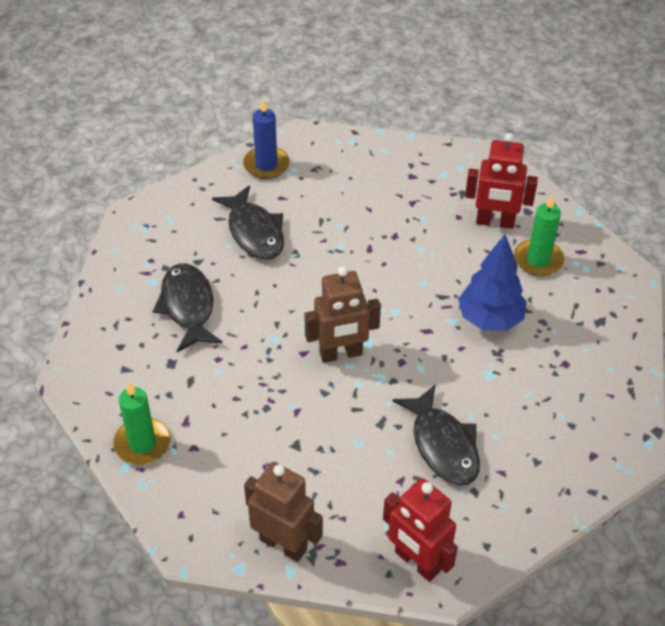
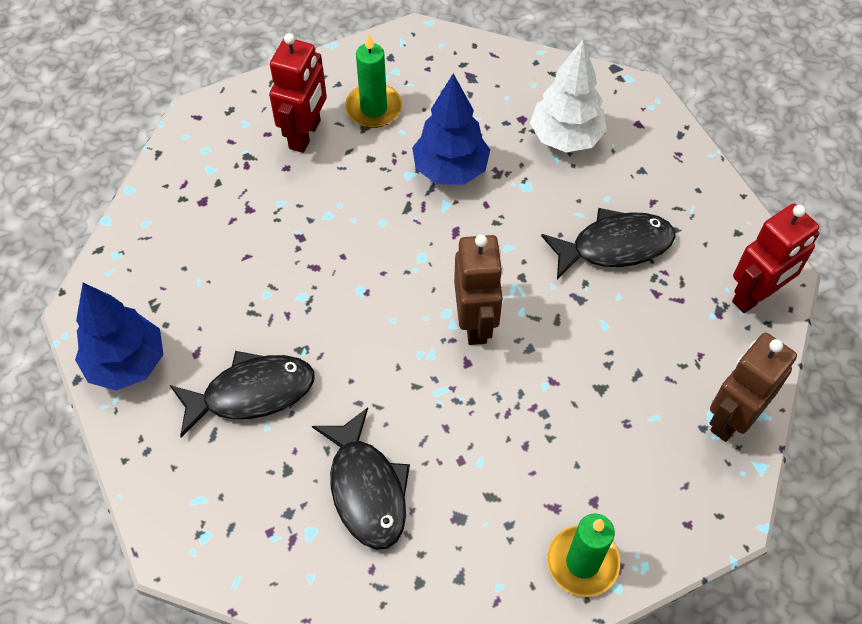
camera: 80 degrees left, 10 degrees up
black fish [153,263,223,352] -> black fish turned 105 degrees counterclockwise [312,407,410,550]
blue candle [243,99,290,179] -> blue tree [75,283,164,391]
none -> white tree [530,40,607,152]

